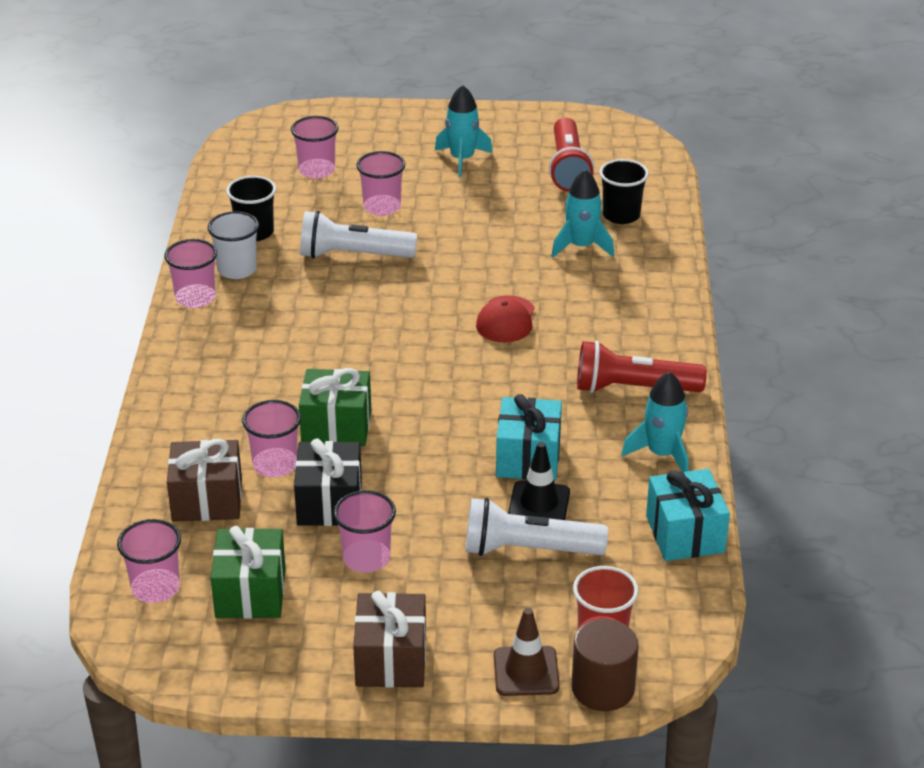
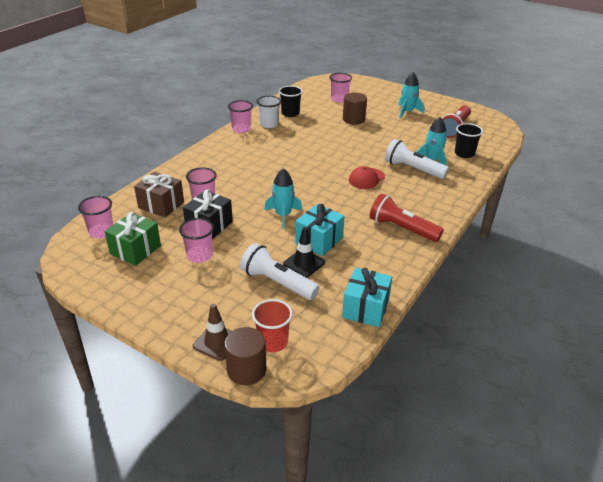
camera: 30 degrees right, 0 degrees up
green gift [299,368,371,446] -> none
white flashlight [300,211,417,258] -> white flashlight moved to [385,139,449,179]
brown gift [353,591,426,688] -> none
pink cup [356,151,405,216] -> brown cylinder [343,93,367,125]
turquoise rocket [621,372,689,472] -> turquoise rocket moved to [265,168,302,229]

